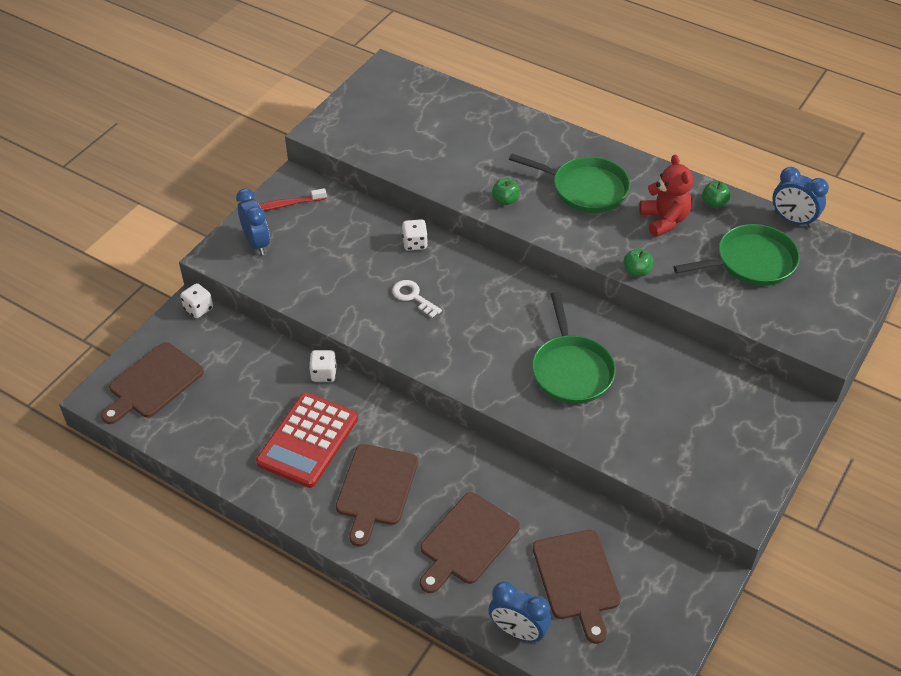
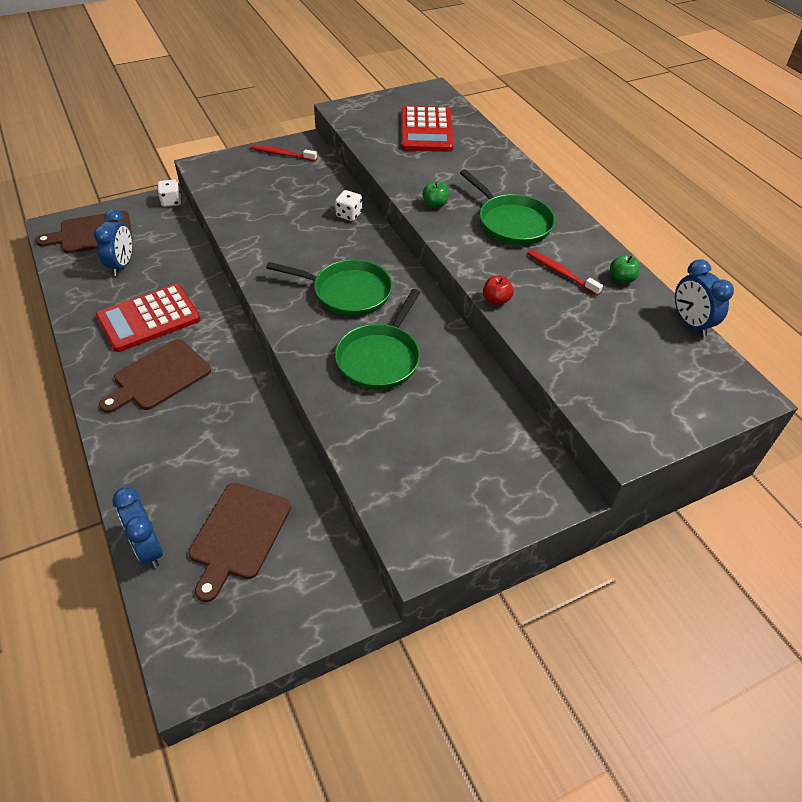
camera: 30 degrees right, 0 degrees up
blue clock [236,188,270,255] -> blue clock moved to [94,209,132,276]
white dice [309,350,337,382] -> none
white key [392,280,442,318] -> none
brown cutting board [420,492,520,593] -> none
green apple [624,248,653,277] -> red apple [483,275,514,305]
red teddy bear [639,155,693,237] -> red toothbrush [527,250,603,296]
green pan [673,224,800,286] -> green pan moved to [266,260,392,316]
none -> red calculator [401,106,454,152]

